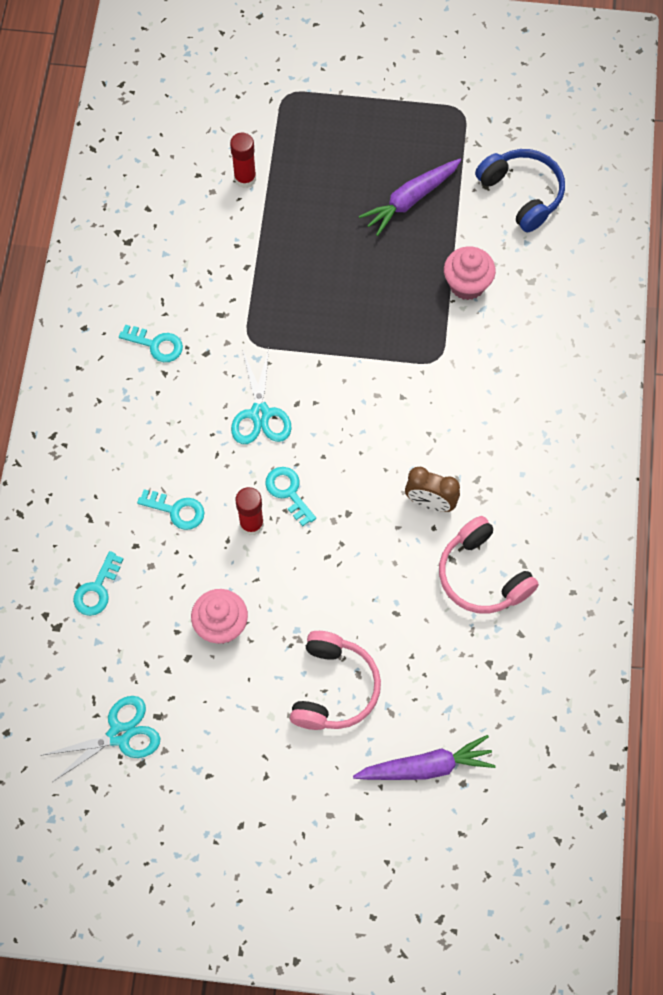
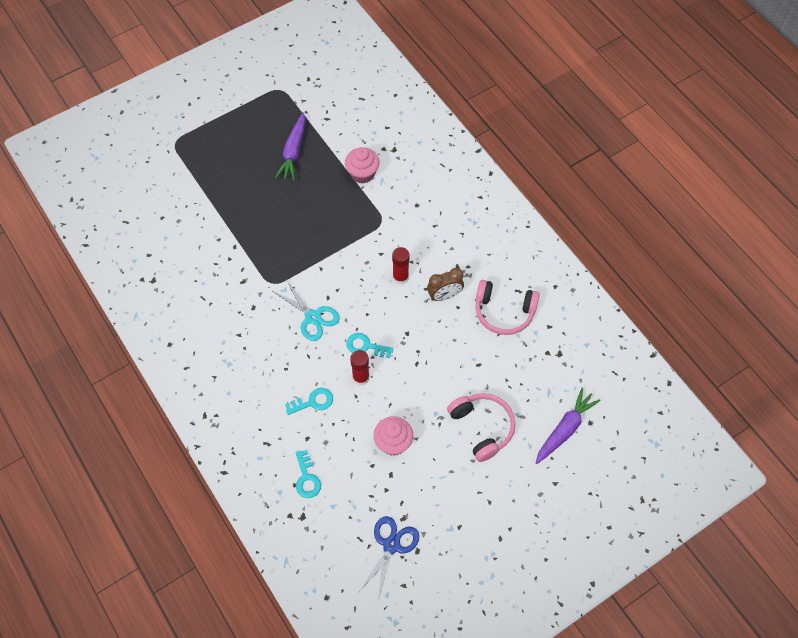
camera: 40 degrees left, 5 degrees down
turquoise scissors [43,696,160,782] -> blue scissors [358,516,419,600]
turquoise key [119,324,183,362] -> none
red glue stick [230,133,256,188] -> red glue stick moved to [392,247,410,284]
blue headphones [475,149,565,233] -> none

